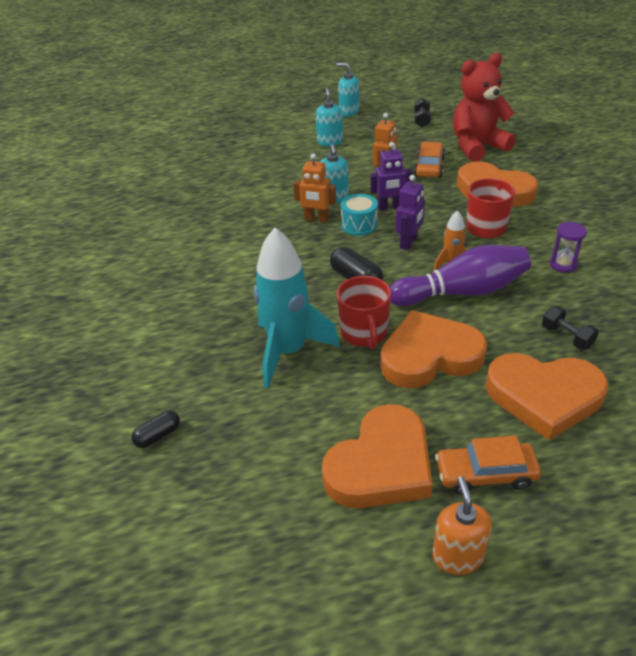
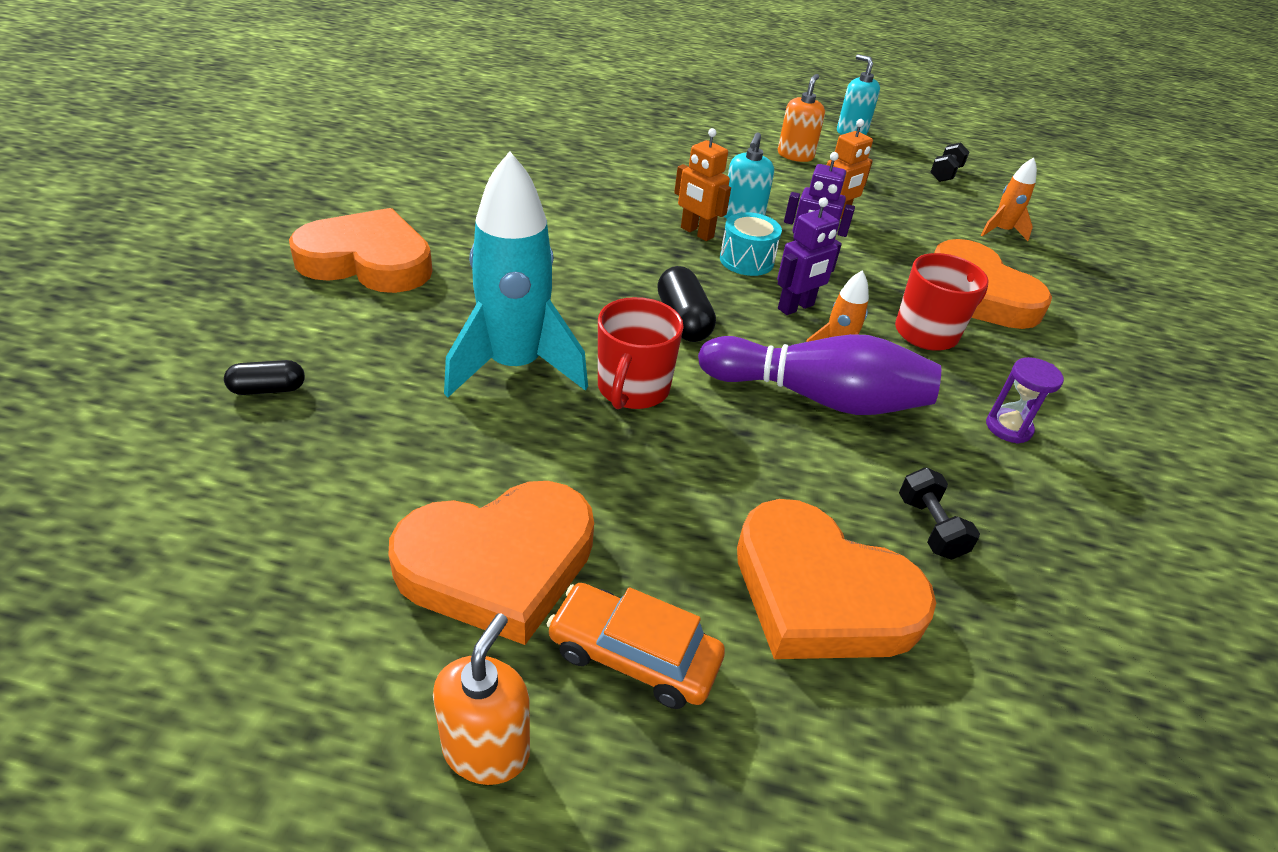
camera: 20 degrees right, 0 degrees up
turquoise soap dispenser [316,87,343,146] -> orange soap dispenser [778,74,825,162]
orange heart [380,310,487,388] -> orange heart moved to [289,208,433,293]
orange car [414,142,445,177] -> none
red teddy bear [453,53,516,162] -> orange rocket [981,157,1037,241]

